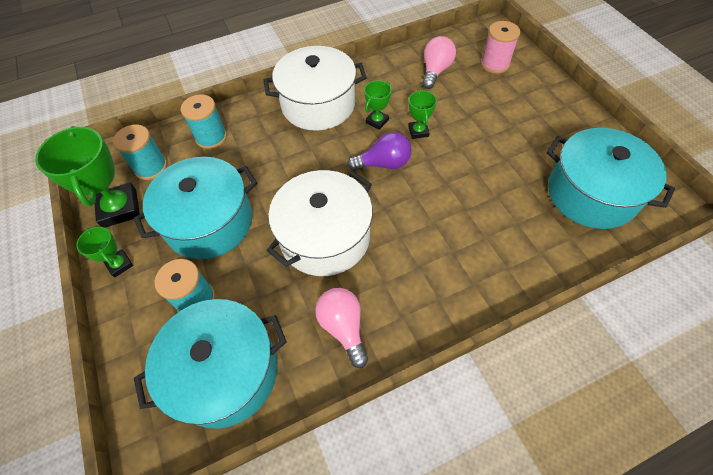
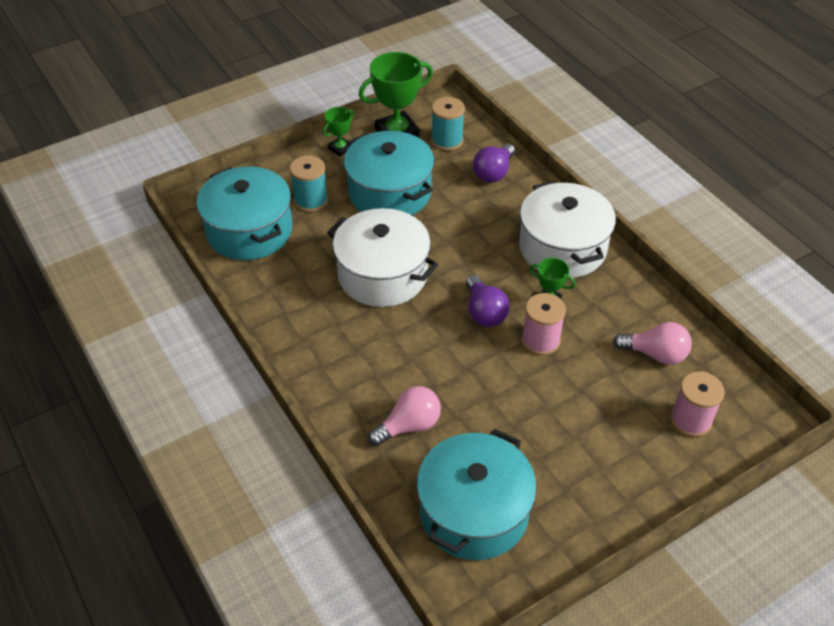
camera: 80 degrees right, 10 degrees down
turquoise spool [181,94,227,149] -> purple light bulb [473,144,515,183]
pink light bulb [315,288,368,368] -> pink light bulb moved to [368,386,441,446]
green trophy [408,90,437,139] -> pink spool [521,293,566,356]

